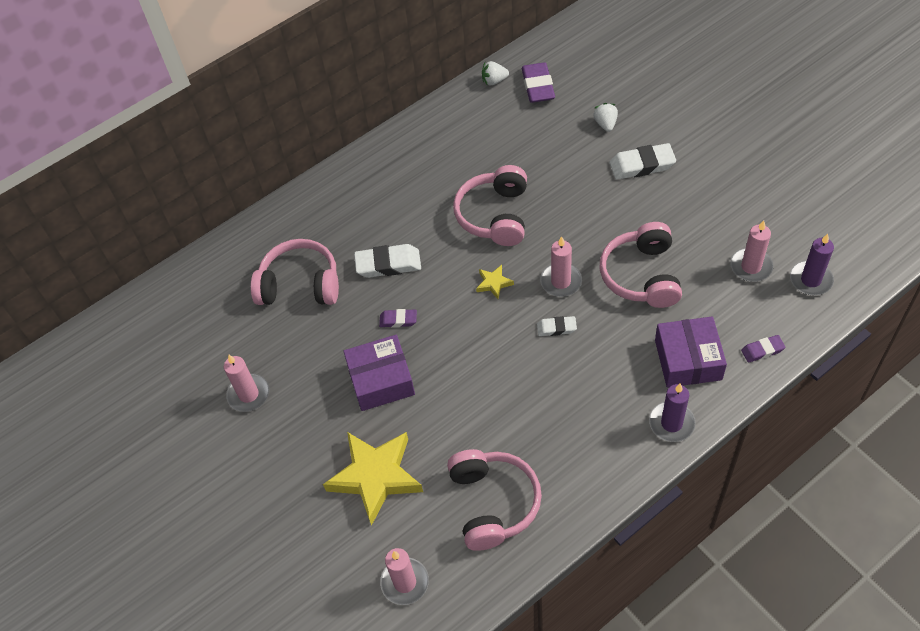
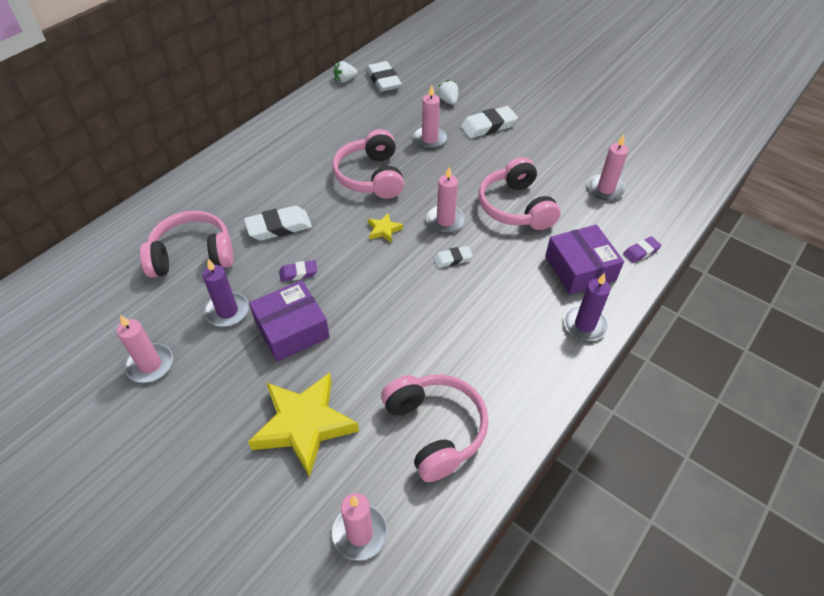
camera: 20 degrees left, 5 degrees down
purple eraser [522,62,555,103] -> white eraser [367,61,402,92]
purple candle [790,234,834,295] -> purple candle moved to [202,259,249,327]
none -> pink candle [413,85,447,149]

